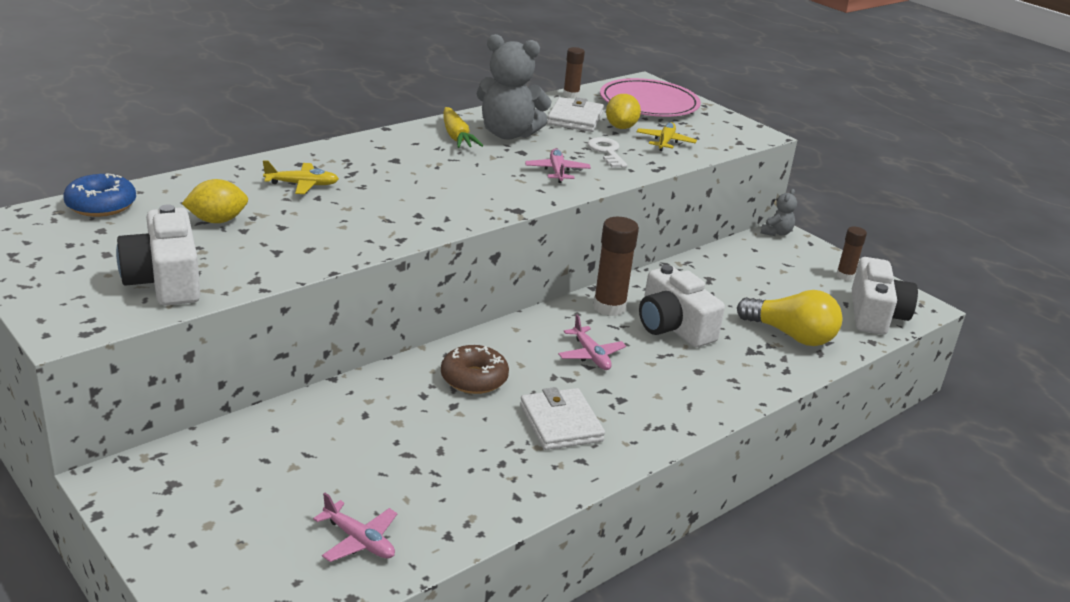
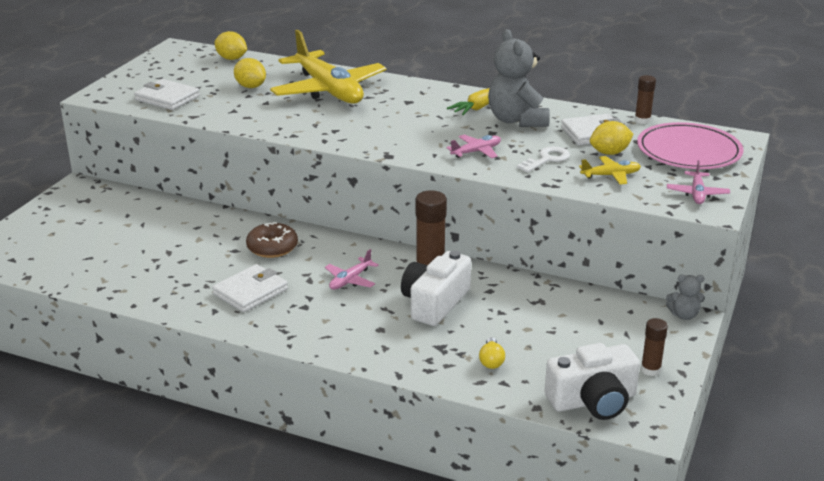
camera: 65 degrees right, 0 degrees up
blue donut [63,173,136,217] -> yellow lemon [215,31,247,60]
white camera [116,204,201,306] -> white wallet [134,79,200,110]
yellow plane [263,160,339,194] -> yellow plane [270,30,387,104], size x2.40
pink plane [313,493,397,562] -> pink plane moved to [667,160,730,204]
yellow light bulb [737,290,842,346] -> yellow light bulb [479,337,505,369], size x0.48

